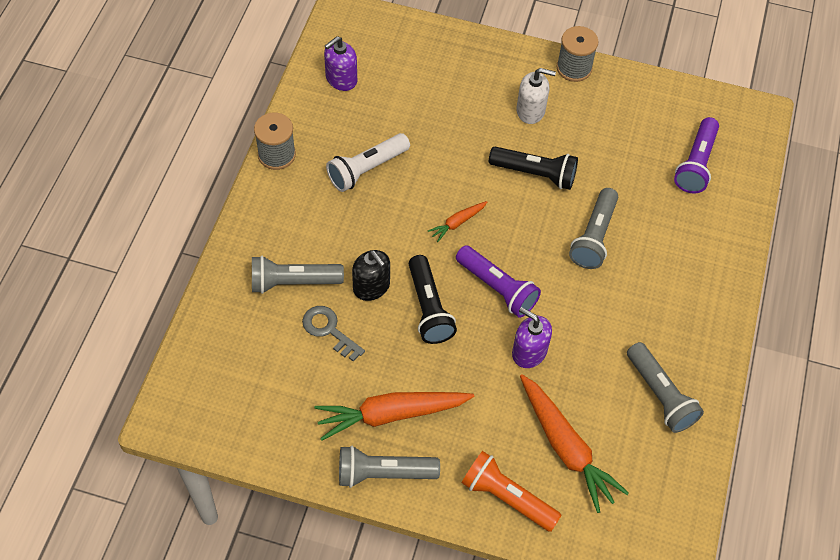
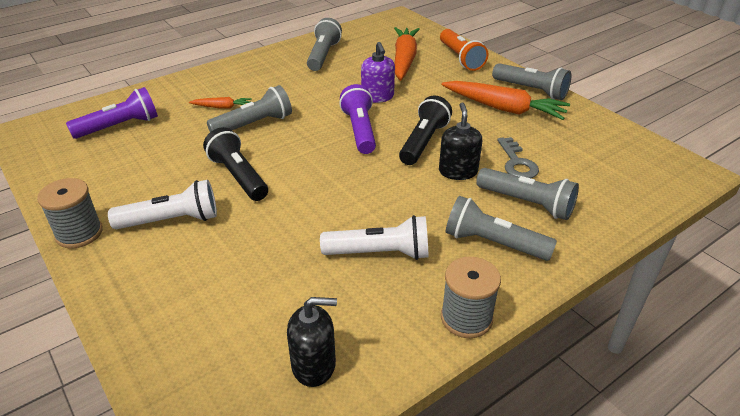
camera: 140 degrees left, 20 degrees down
purple soap dispenser [324,36,357,91] -> black soap dispenser [287,297,337,387]
orange carrot [428,201,487,242] -> orange carrot moved to [189,97,252,109]
white soap dispenser [516,68,556,124] -> white flashlight [108,180,217,229]
none -> grey flashlight [446,196,557,261]

